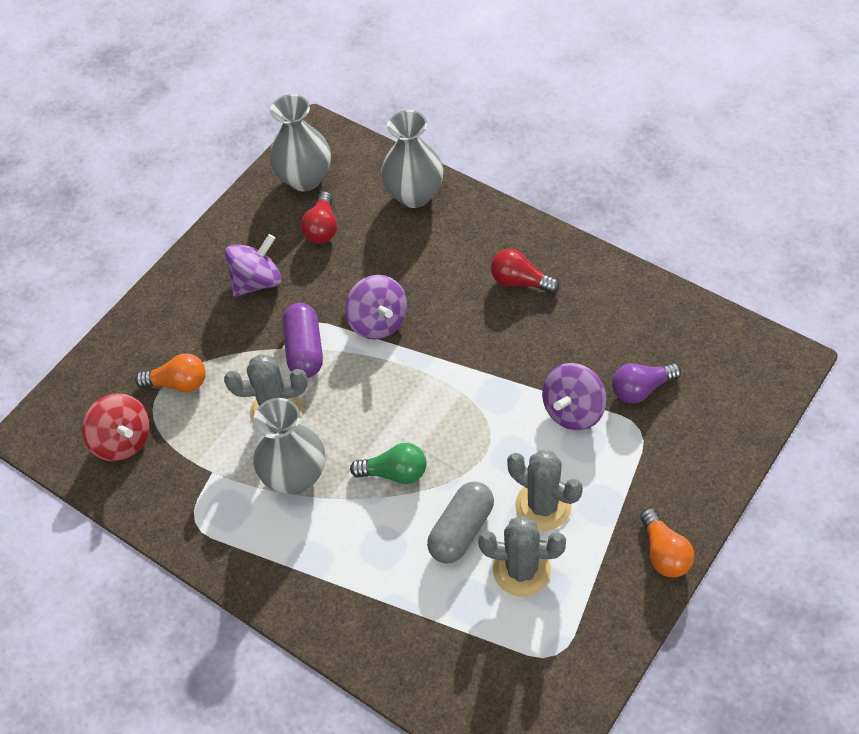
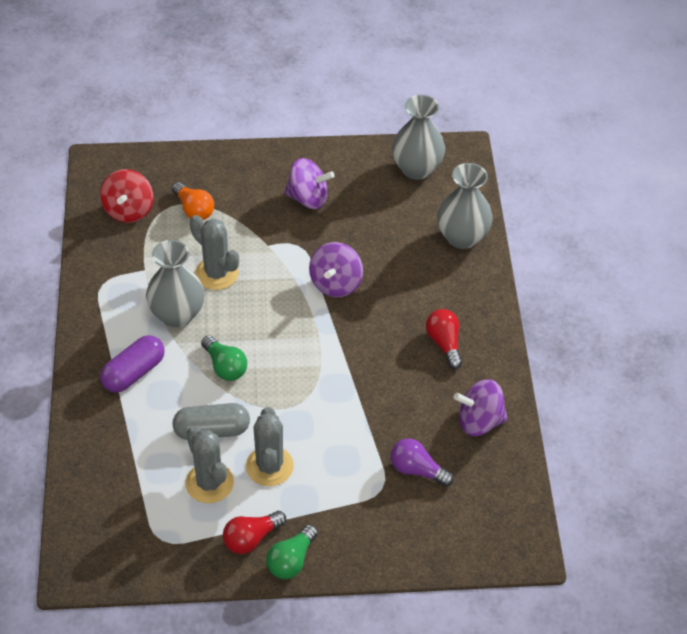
camera: 45 degrees right, 5 degrees down
purple capsule [282,303,323,378] -> purple capsule moved to [100,335,165,393]
red light bulb [301,191,337,244] -> red light bulb moved to [223,511,286,554]
purple spinning top [542,363,606,431] -> purple spinning top moved to [454,379,508,436]
orange light bulb [640,508,694,577] -> green light bulb [266,524,318,579]

